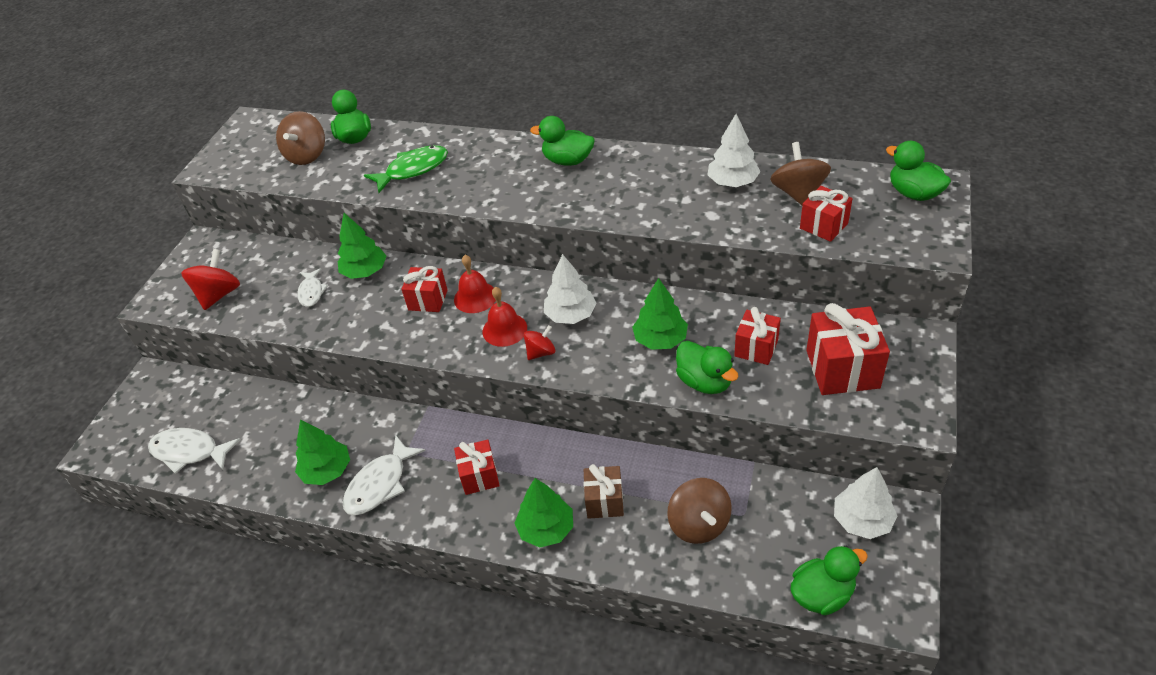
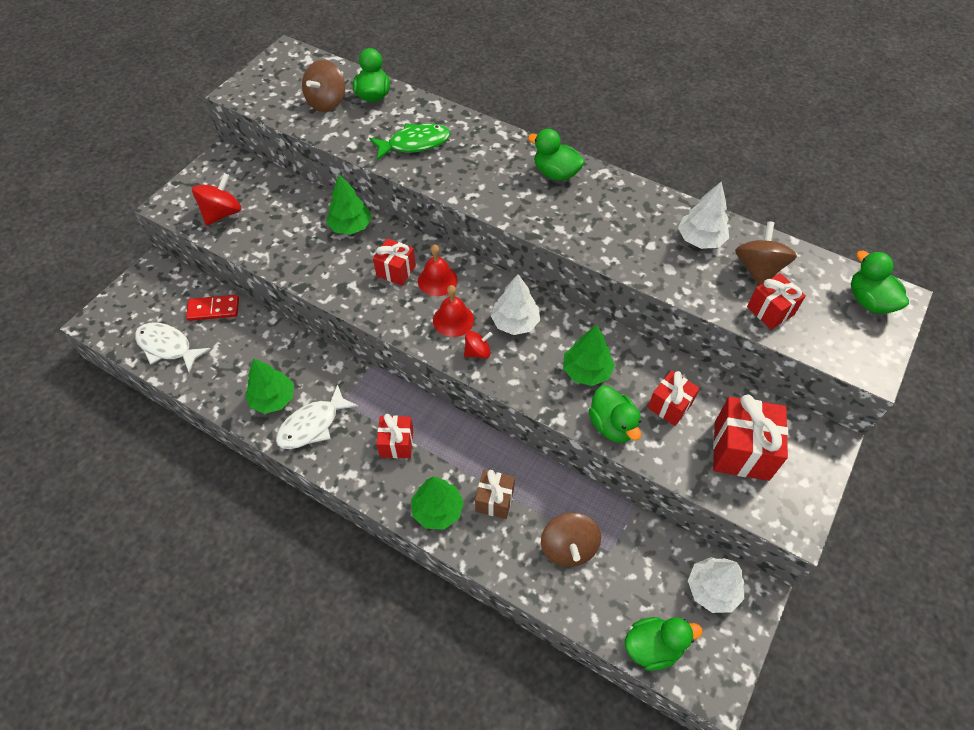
camera: 10 degrees right, 10 degrees up
white fish [297,268,328,307] -> none
none -> red domino [186,295,239,321]

